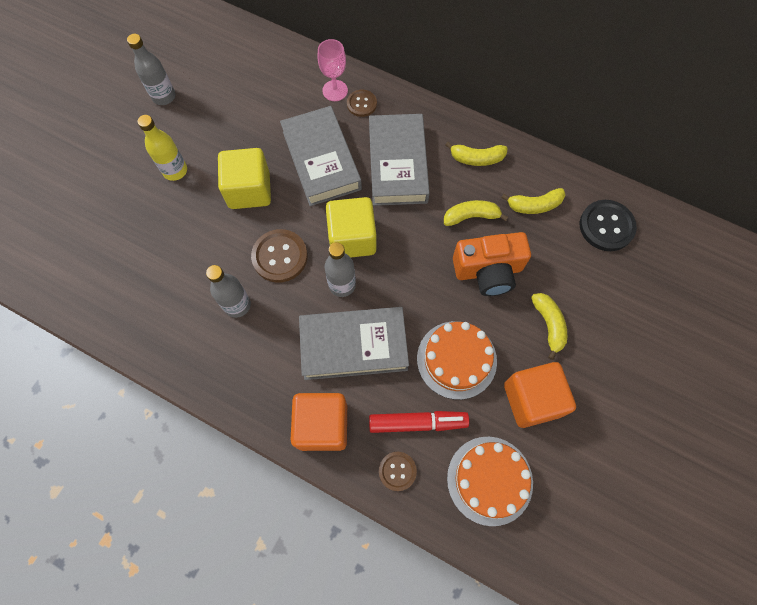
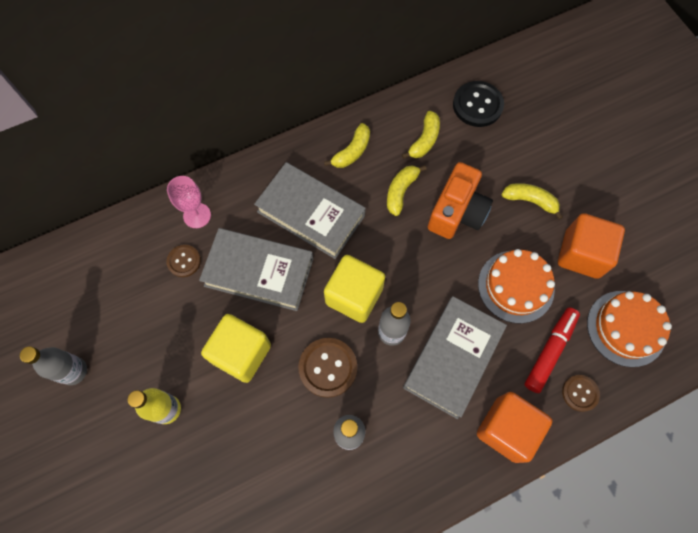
camera: 55 degrees left, 0 degrees up
brown button [347,90,377,117] -> brown button moved to [166,245,201,277]

